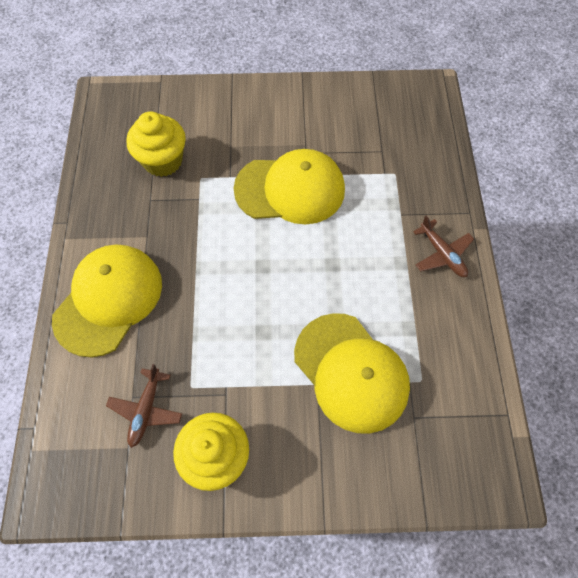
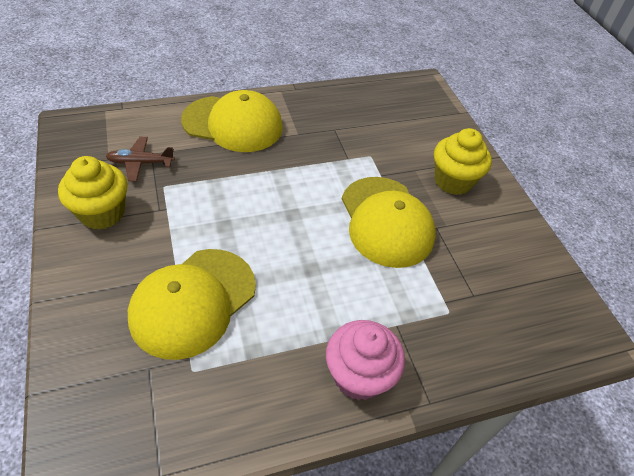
camera: 70 degrees right, 15 degrees down
yellow cupcake [126,111,186,177] -> yellow cupcake moved to [434,128,492,195]
brown plane [413,216,474,277] -> pink cupcake [326,320,405,401]

